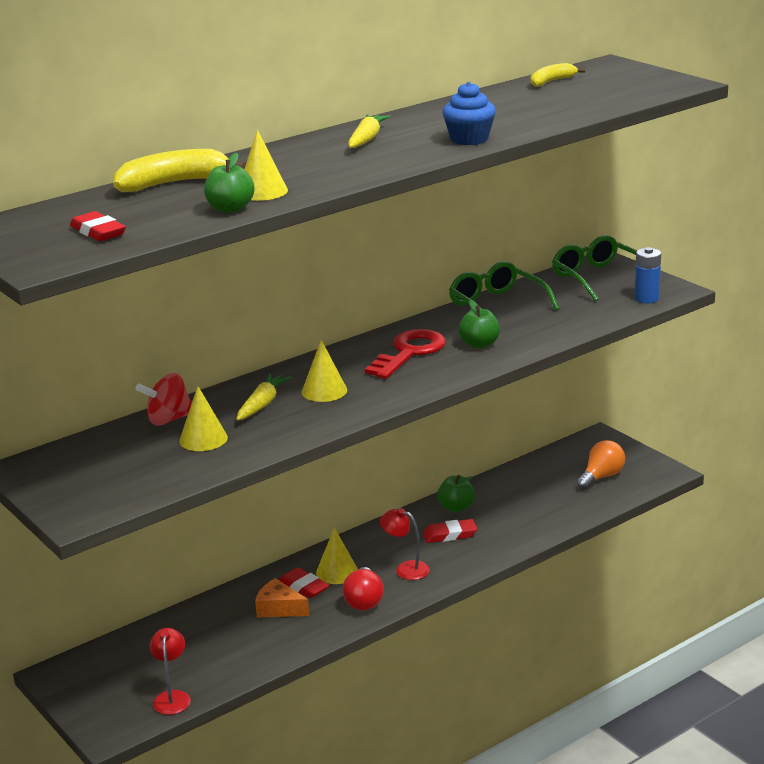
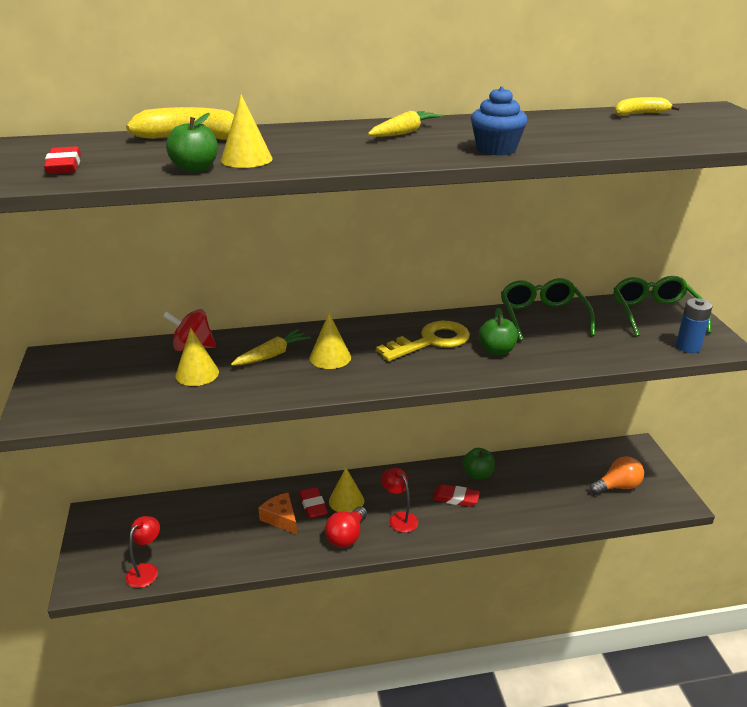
camera: 25 degrees right, 5 degrees up
red key [365,329,446,379] -> yellow key [376,321,470,361]

